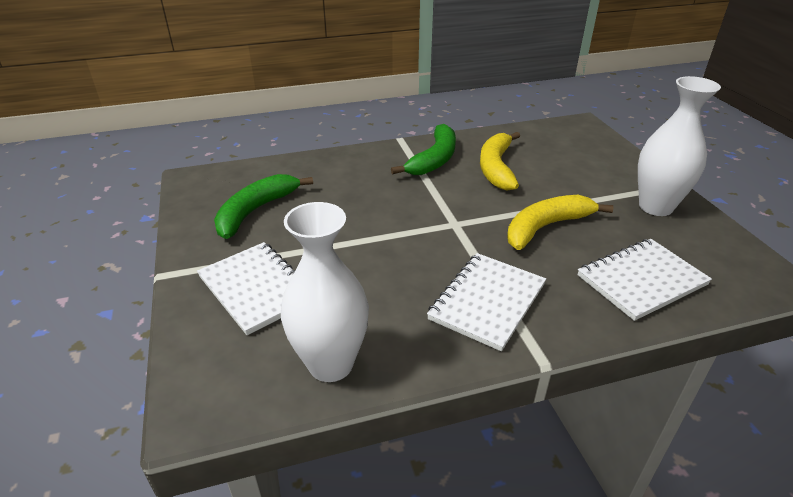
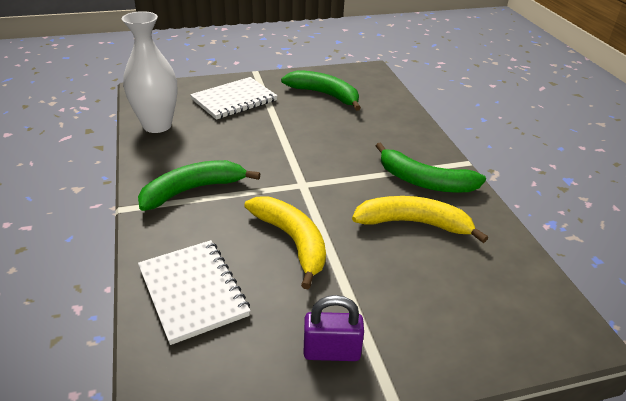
camera: 90 degrees right, 0 degrees up
white notebook [427,253,546,351] -> green banana [138,160,260,211]
white vase [638,76,721,216] -> purple padlock [303,295,364,361]

